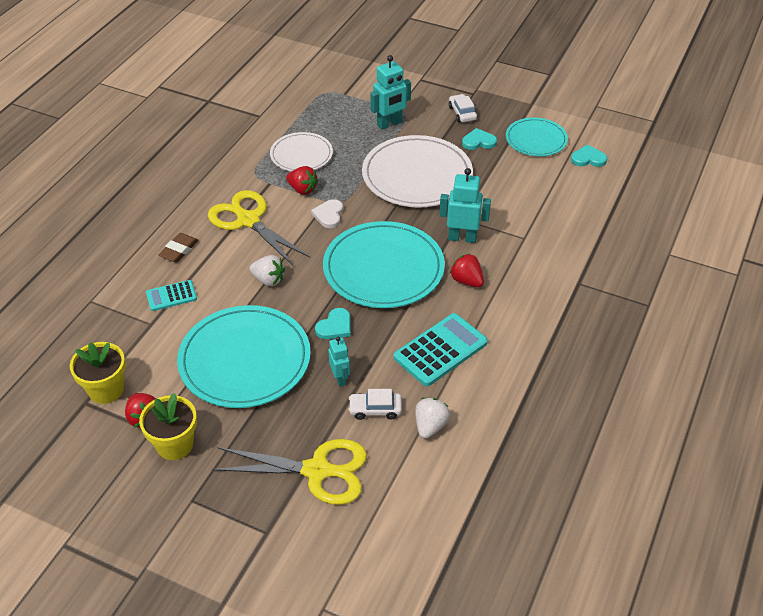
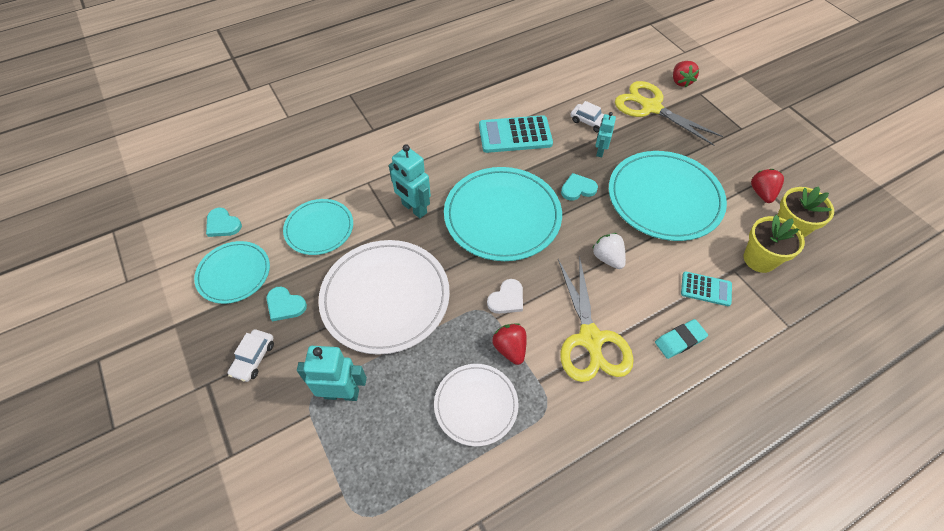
camera: 145 degrees left, 10 degrees up
yellow flower pot [139,393,197,460] -> yellow flower pot moved to [744,215,805,273]
brown eraser [158,233,199,263] -> turquoise eraser [655,319,708,359]
white strawberry [415,398,450,439] -> none
red strawberry [450,254,484,287] -> red strawberry moved to [673,61,700,87]
none -> turquoise plate [283,199,353,255]

